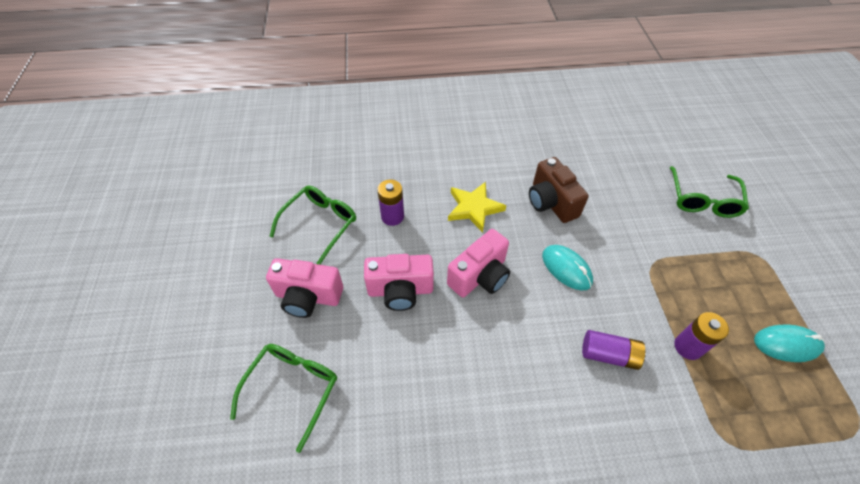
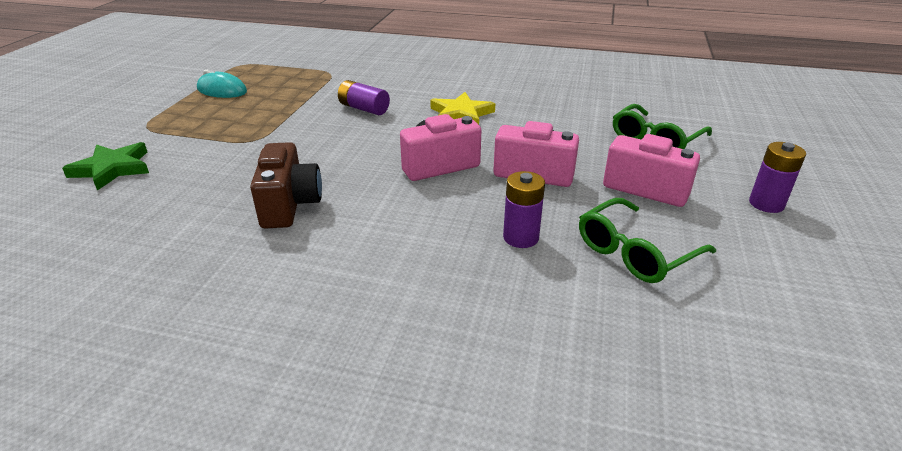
camera: 160 degrees left, 20 degrees down
yellow star [448,182,506,233] -> yellow star moved to [430,92,495,125]
turquoise mouse [542,245,593,290] -> none
green glasses [670,166,749,218] -> green star [62,142,149,191]
purple battery [674,312,729,360] -> purple battery moved to [749,142,806,213]

